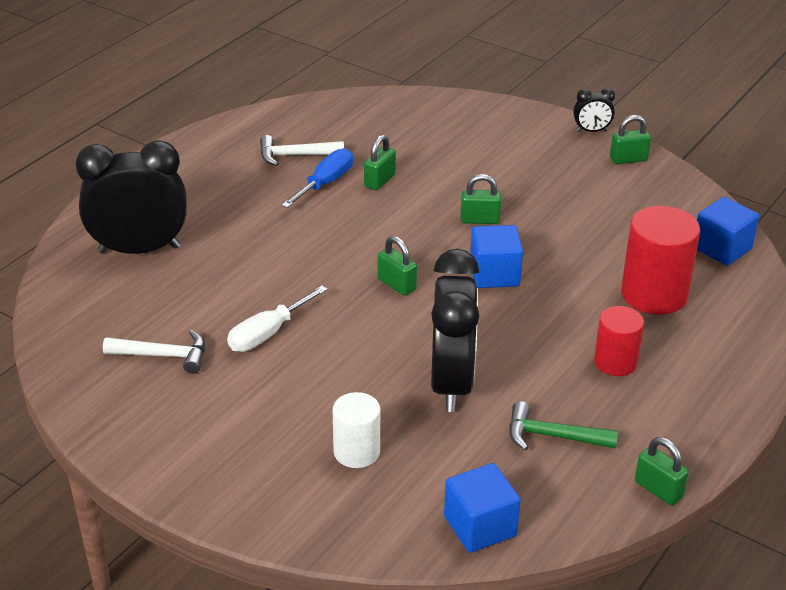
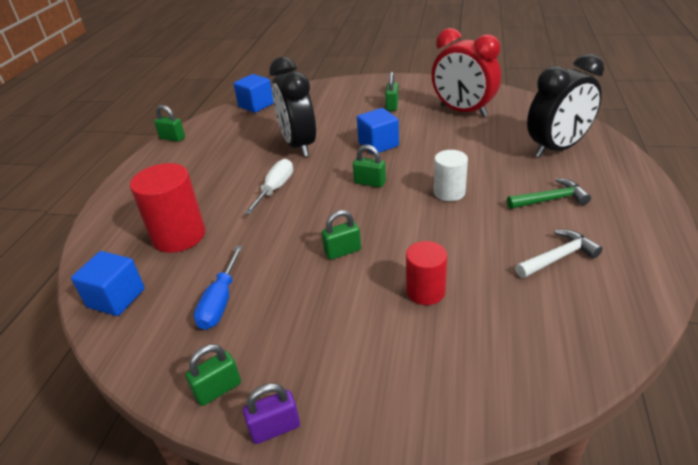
camera: 160 degrees right, 0 degrees up
white hammer [103,330,205,374] -> red clock [432,28,501,117]
white screwdriver [227,286,328,352] -> white screwdriver moved to [244,159,293,215]
blue screwdriver [282,148,353,208] -> blue screwdriver moved to [194,246,243,330]
white cylinder [333,392,380,468] -> white cylinder moved to [434,150,468,201]
green padlock [364,135,396,190] -> green padlock moved to [385,72,398,111]
blue cube [470,225,523,288] -> blue cube moved to [357,108,399,154]
green hammer [509,401,618,450] -> green hammer moved to [507,178,591,209]
black clock [573,88,615,132] -> purple padlock [243,383,300,444]
red cylinder [594,306,644,376] -> red cylinder moved to [406,241,447,305]

